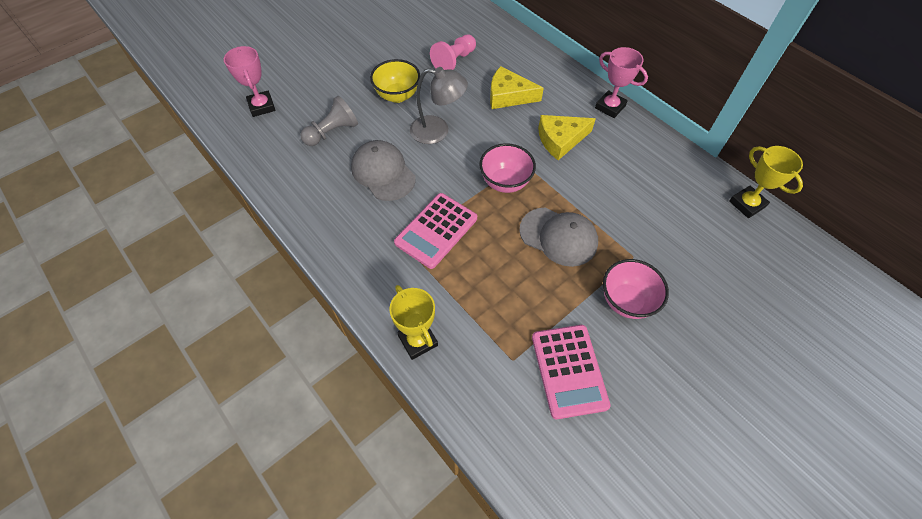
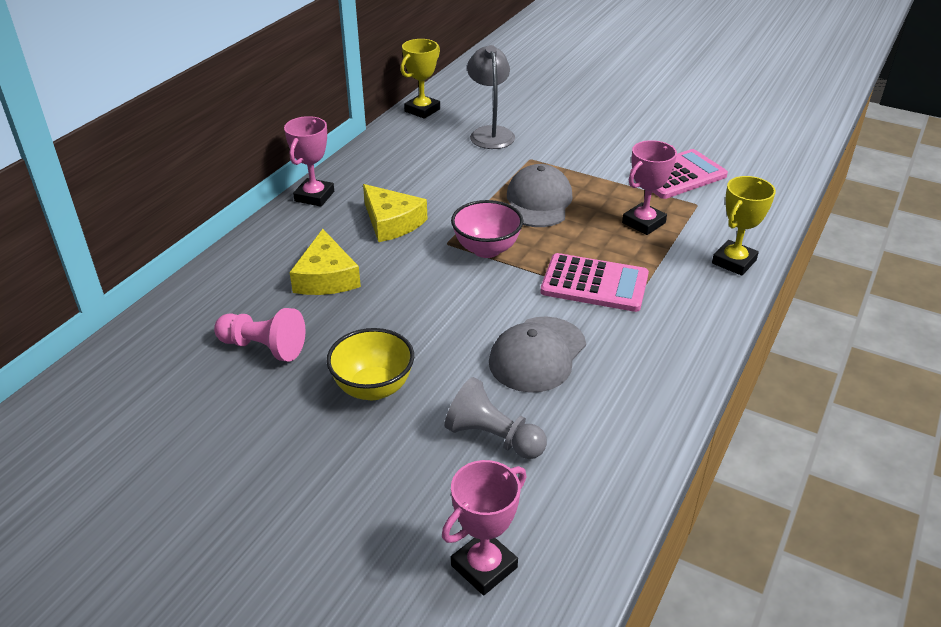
camera: 110 degrees left, 20 degrees down
grey lamp [410,67,468,144] -> grey lamp moved to [467,45,515,149]
pink bowl [603,259,669,319] -> none
none -> pink trophy [622,140,677,235]

